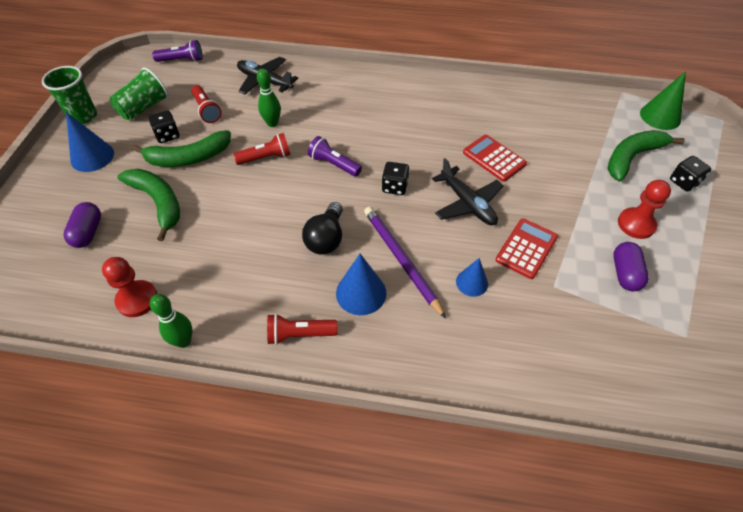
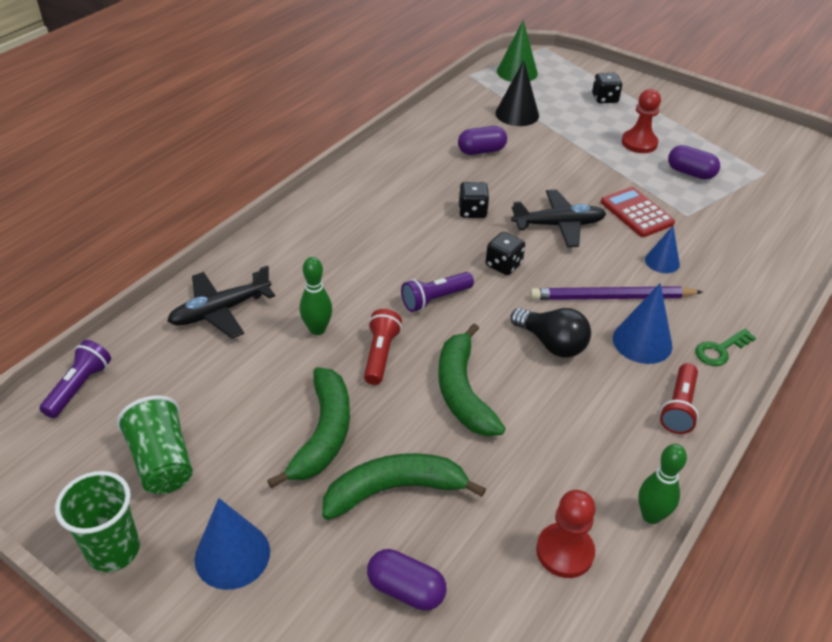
camera: 65 degrees left, 10 degrees down
black dice [149,110,180,143] -> black dice moved to [459,182,489,218]
red flashlight [191,85,222,123] -> none
red calculator [463,135,527,182] -> none
green banana [608,130,685,181] -> green banana moved to [438,323,506,436]
none -> purple capsule [458,126,507,155]
none -> black cone [495,60,539,126]
none -> green key [696,329,756,366]

